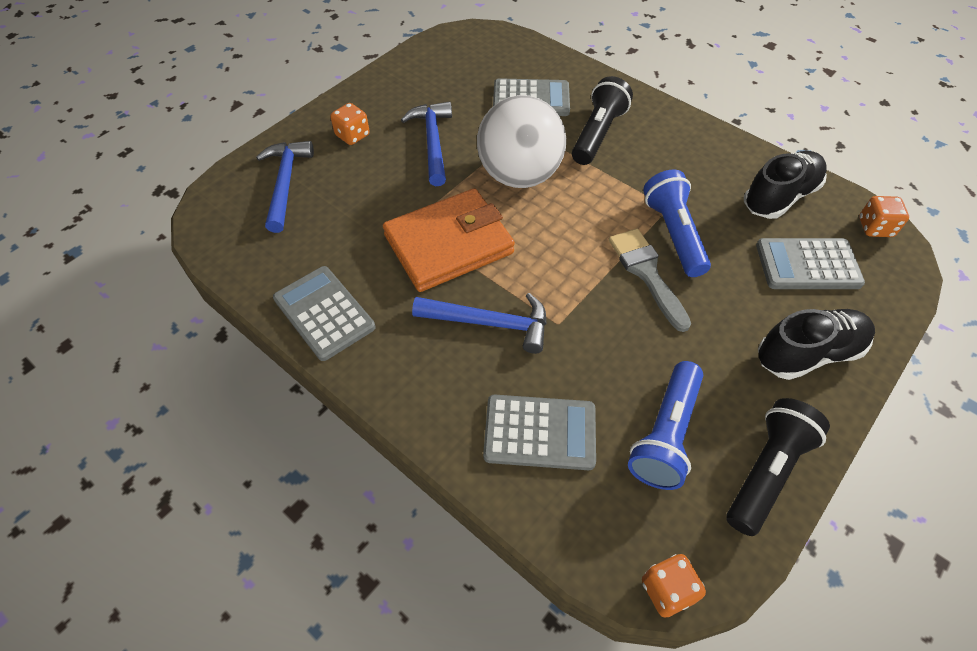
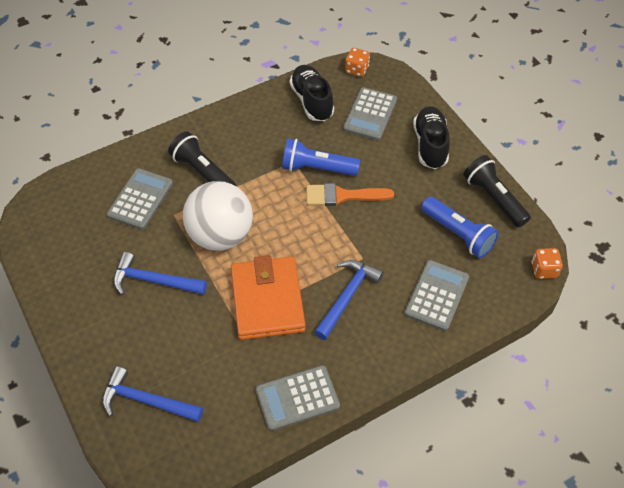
camera: 70 degrees left, 0 degrees up
orange dice [330,103,370,145] -> none
grey brush [609,229,691,332] -> orange brush [306,183,394,206]

